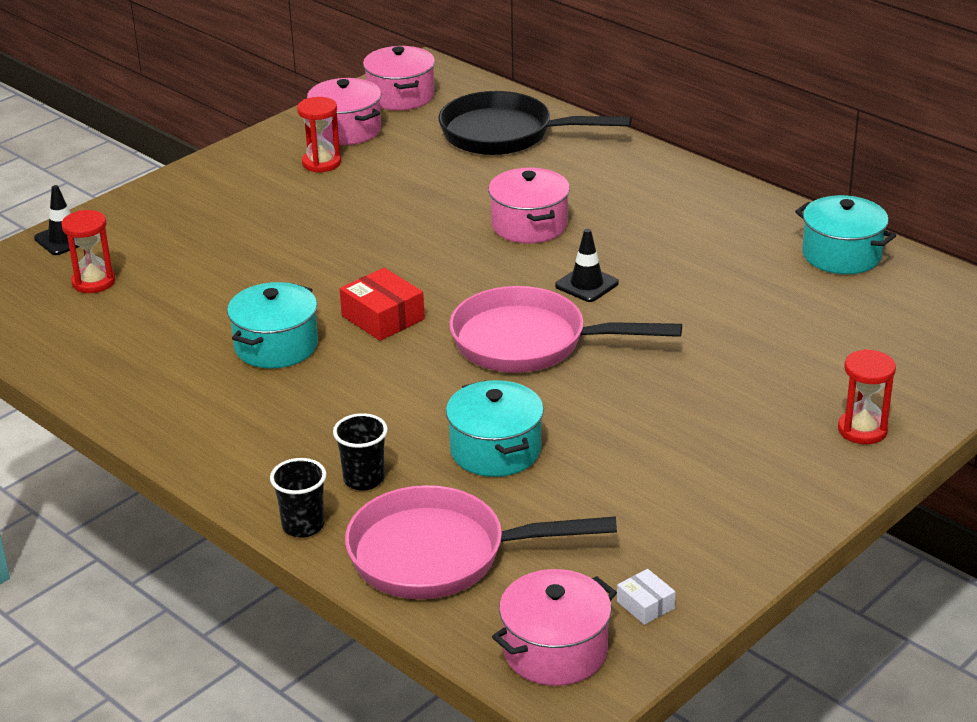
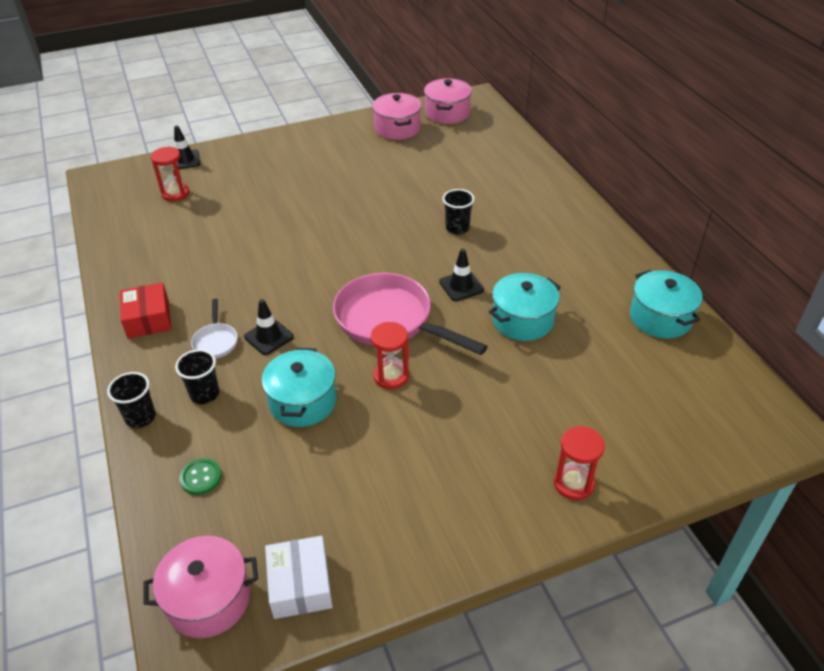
camera: 25 degrees right, 10 degrees up
turquoise pot [227,282,318,368] -> turquoise pot moved to [489,273,561,341]
red hourglass [297,97,341,173] -> red hourglass moved to [371,322,409,389]
red box [340,268,425,341] -> red box moved to [120,282,172,339]
pink pan [345,485,617,599] -> green button [179,458,222,495]
black pan [438,91,632,155] -> none
pink pot [488,168,570,243] -> black cup [443,189,475,235]
white box [617,569,676,625] -> white box [265,536,333,619], size x1.78
none -> white pan [191,299,238,358]
none -> black traffic cone [244,299,294,355]

